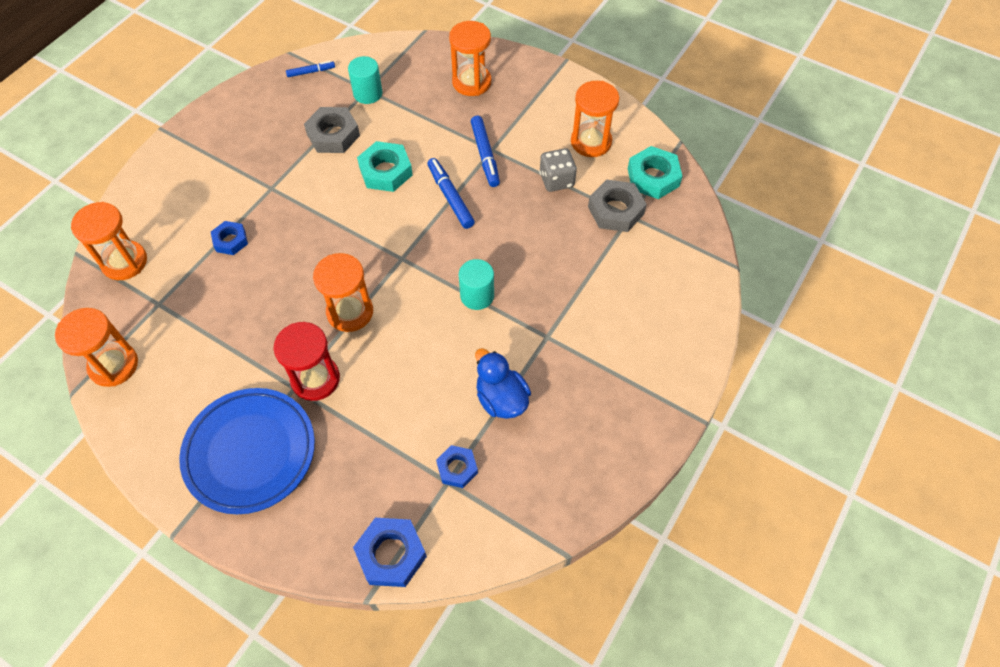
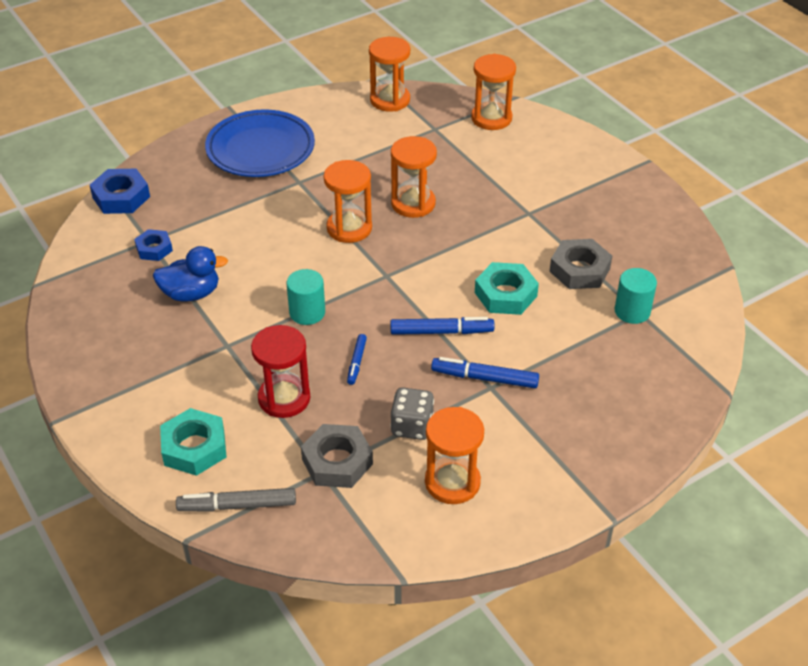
camera: 115 degrees right, 15 degrees down
blue nut [211,221,248,255] -> none
red hourglass [273,322,340,401] -> red hourglass moved to [251,325,310,418]
blue marker [286,61,335,77] -> blue marker moved to [347,334,367,385]
orange hourglass [449,21,491,96] -> orange hourglass moved to [391,136,437,218]
turquoise nut [628,146,683,199] -> turquoise nut moved to [160,408,227,476]
none -> grey marker [176,488,296,512]

